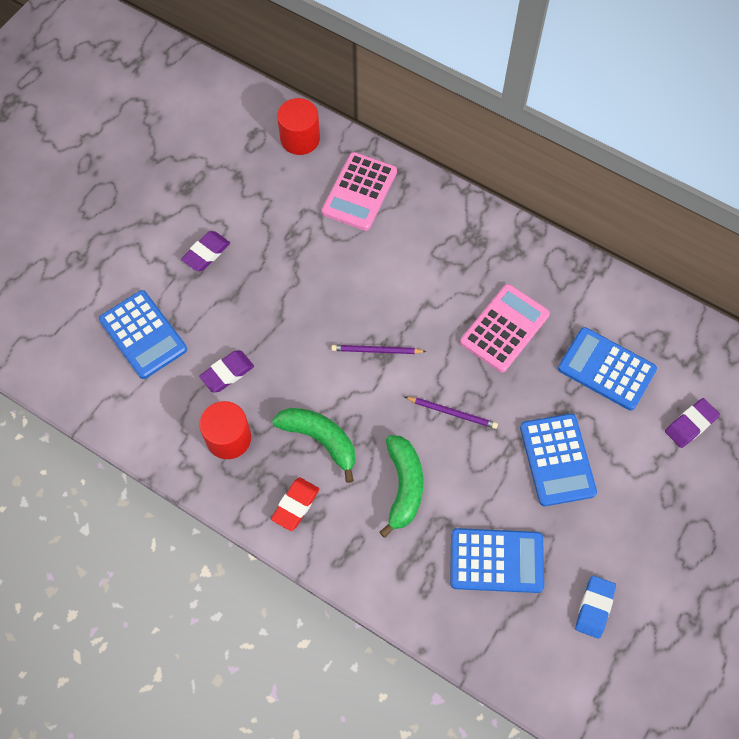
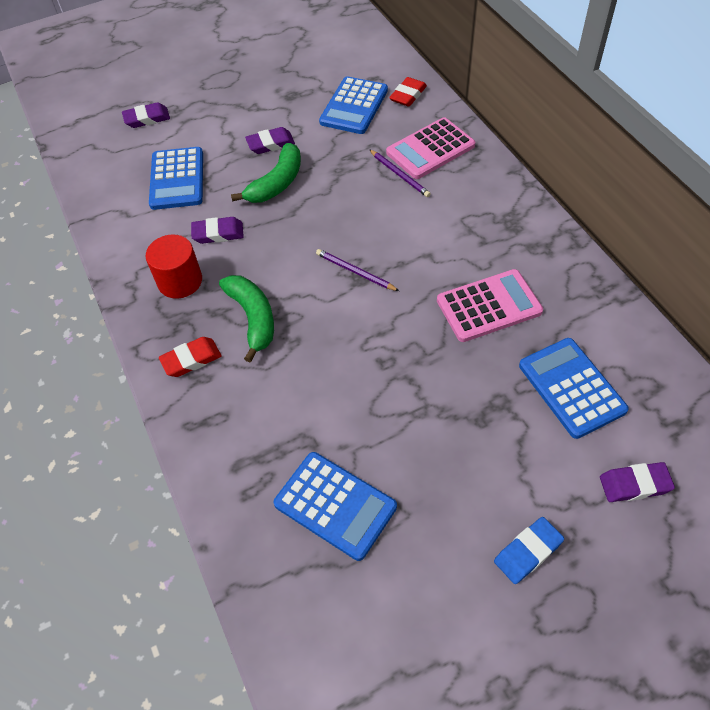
camera: 35 degrees right, 10 degrees down
red cylinder [277,98,320,155] -> red eraser [389,77,427,107]
green banana [380,435,423,538] -> green banana moved to [231,143,301,203]
purple pencil [405,397,498,429] -> purple pencil moved to [369,149,431,197]
blue calculator [520,414,597,506] -> blue calculator moved to [319,76,388,134]
blue eraser [575,576,616,639] -> blue eraser moved to [494,517,564,584]
none -> purple eraser [122,102,170,128]

